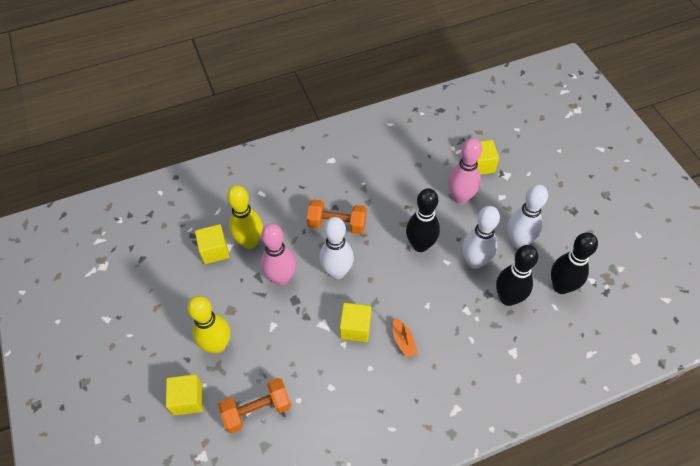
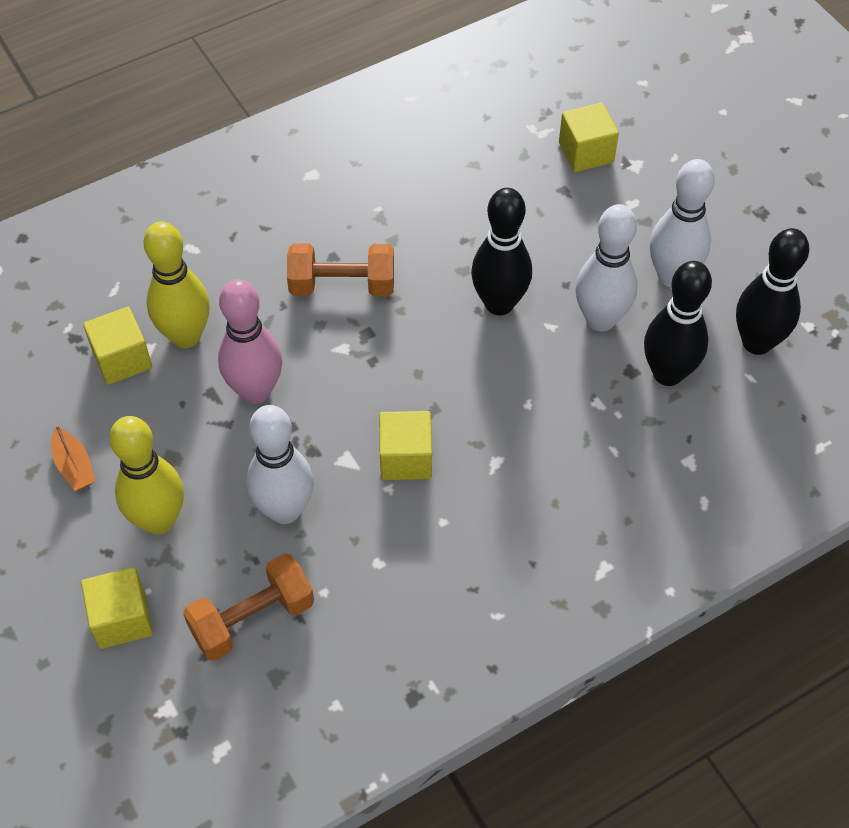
camera: 10 degrees left, 0 degrees up
white bowling pin [319,217,354,279] -> white bowling pin moved to [247,405,314,524]
orange boat [393,318,418,358] -> orange boat moved to [51,425,95,491]
pink bowling pin [448,138,482,204] -> none

